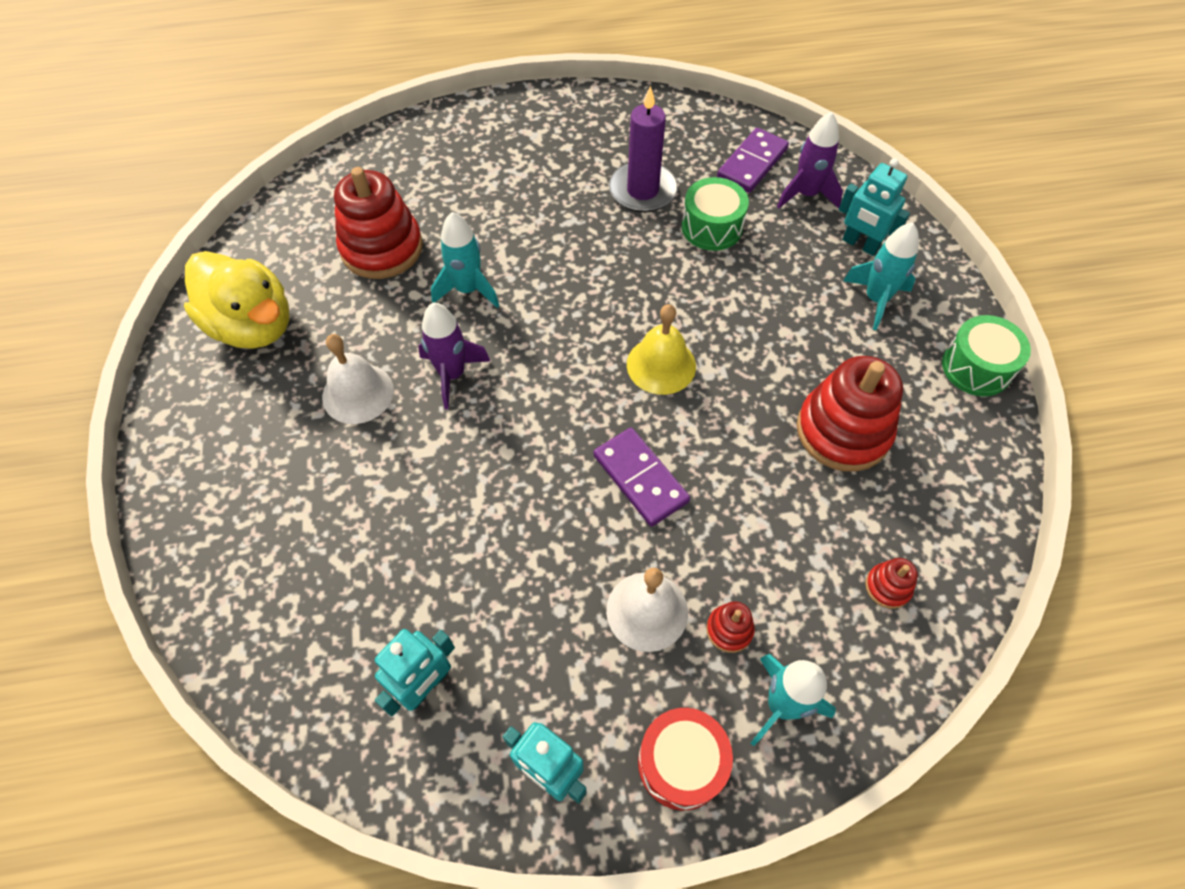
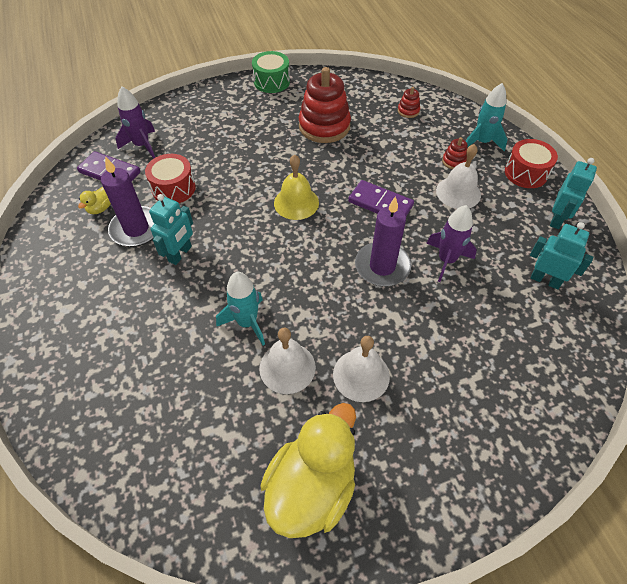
camera: 100 degrees left, 5 degrees down
red stacking toy [334,167,423,279] -> none
purple rocket [418,302,490,409] -> purple rocket moved to [426,205,477,282]
purple domino [594,428,690,527] -> purple domino turned 75 degrees clockwise [348,180,414,216]
green drum [682,177,749,251] -> red drum [145,154,196,203]
turquoise robot [839,158,910,256] -> turquoise robot moved to [149,194,193,265]
turquoise rocket [843,222,919,330] -> none
none -> yellow duck [78,187,111,214]
none -> white bell [259,327,316,394]
none -> purple candle [355,196,411,286]

